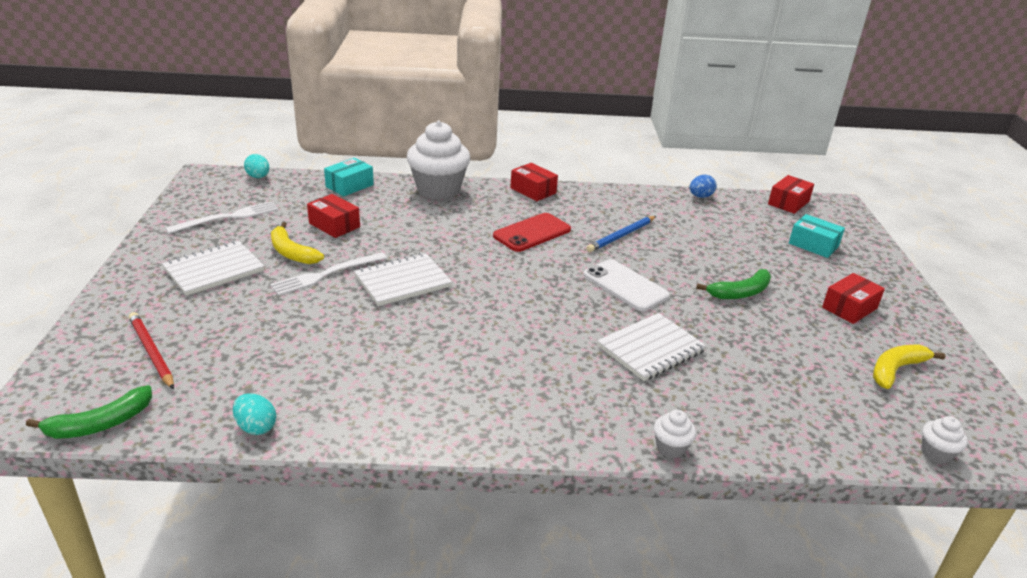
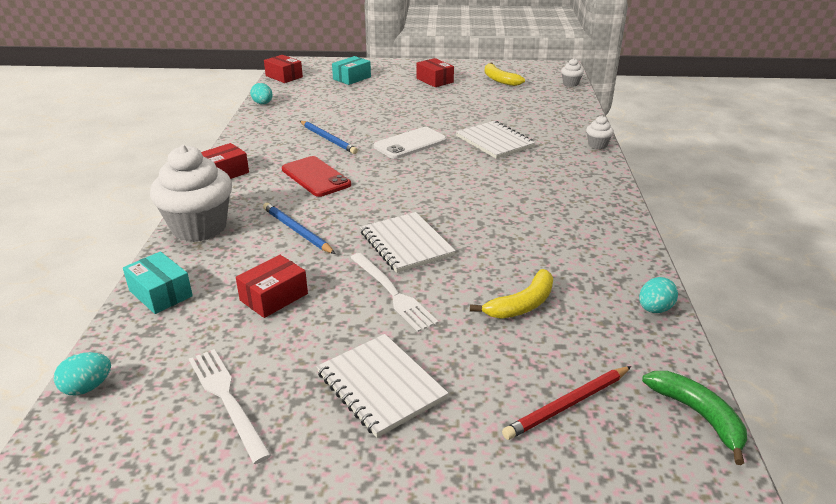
camera: 85 degrees left, 0 degrees up
yellow banana [271,222,324,264] -> yellow banana moved to [470,269,553,319]
blue egg [690,175,717,198] -> turquoise egg [250,83,273,104]
green banana [696,269,771,299] -> none
none -> blue pencil [263,203,335,254]

